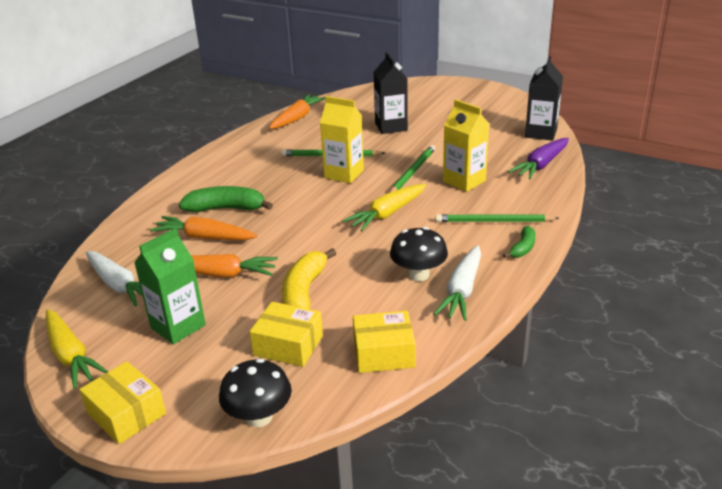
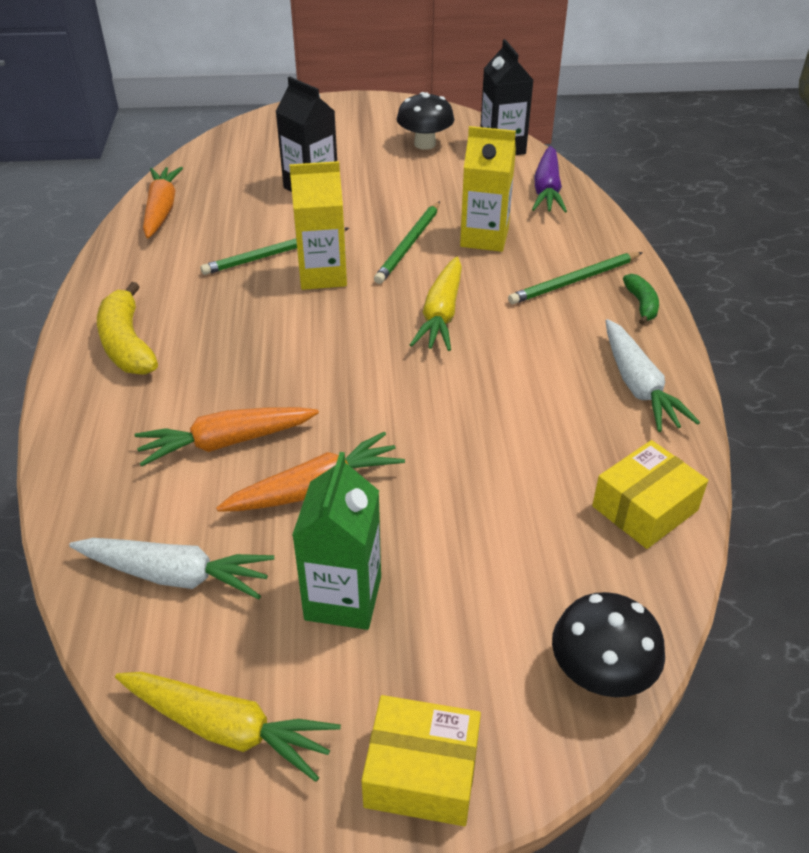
camera: 35 degrees left, 10 degrees up
green banana [179,186,273,212] -> none
yellow box [250,302,323,367] -> none
yellow banana [282,248,337,309] -> yellow banana moved to [97,282,158,375]
green pencil [389,145,435,193] -> green pencil turned 150 degrees counterclockwise [374,201,440,284]
black mushroom [390,227,448,281] -> black mushroom moved to [397,92,454,150]

